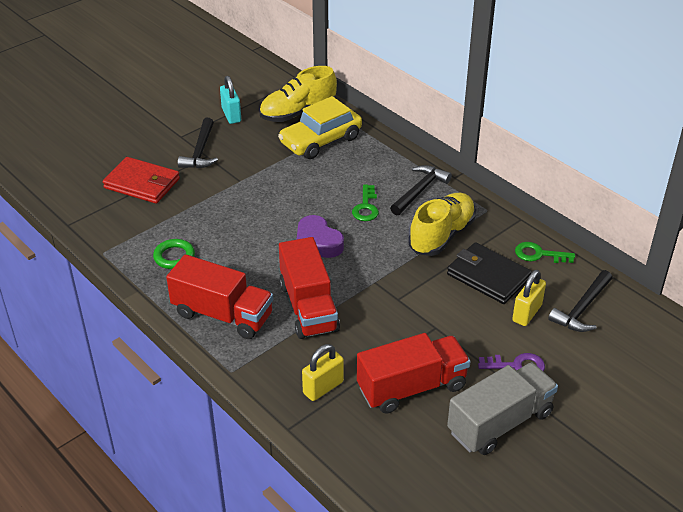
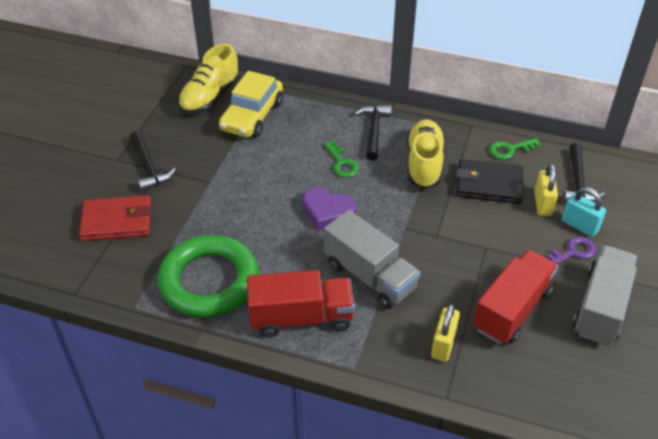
camera: 30 degrees left, 5 degrees up
green ring [153,239,195,269] -> green ring [158,235,259,318], size x2.30
turquoise padlock [220,76,241,124] -> turquoise padlock moved to [562,187,606,237]
red truck [279,237,340,339] -> grey truck [324,210,421,309]

